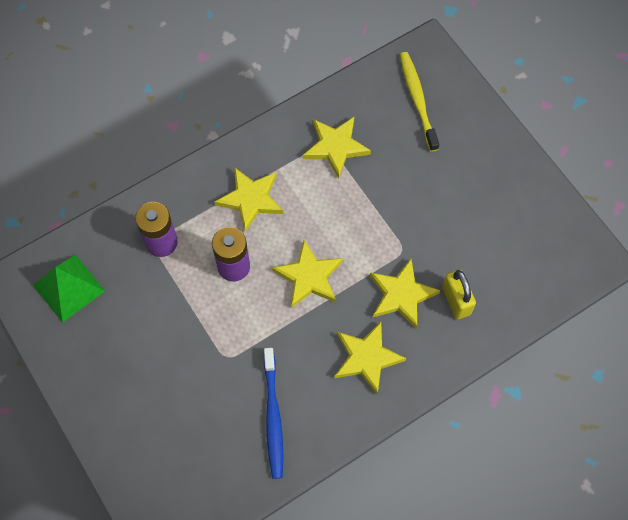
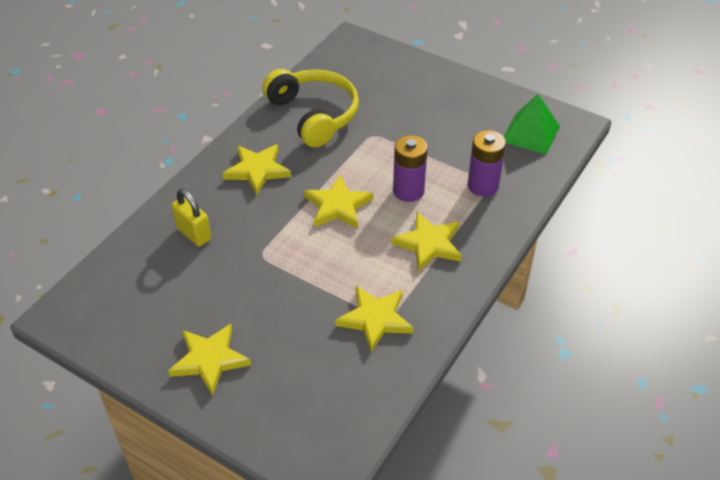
camera: 155 degrees right, 20 degrees down
blue toothbrush [264,348,283,479] -> yellow headphones [263,69,359,147]
yellow star [370,259,440,328] -> yellow star moved to [168,324,251,396]
yellow toothbrush [400,52,439,152] -> none

